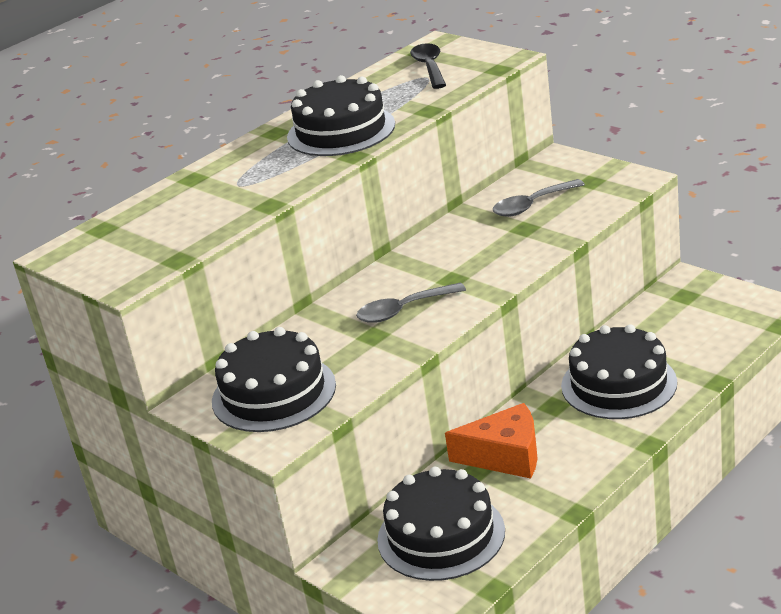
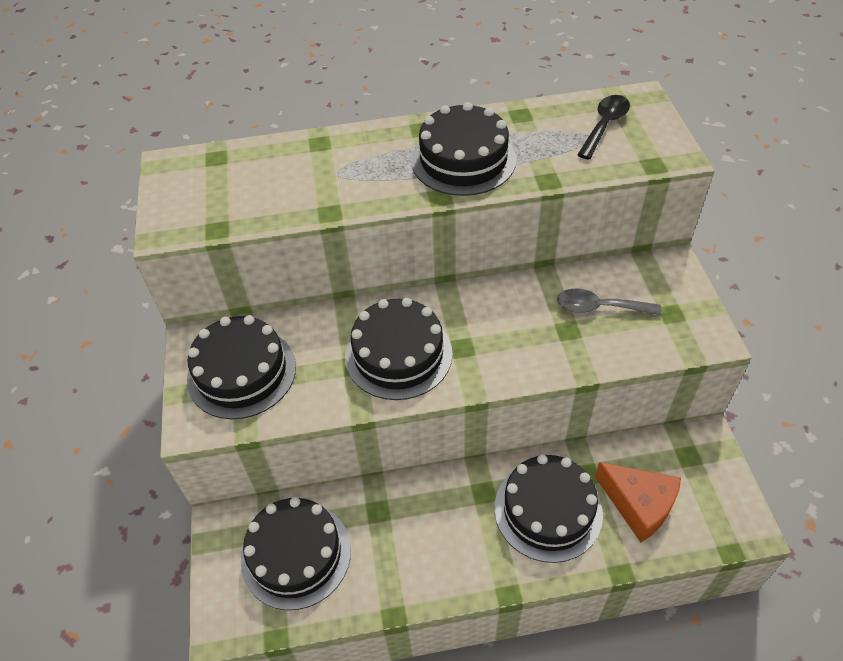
camera: 35 degrees right, 20 degrees up
grey spoon [356,283,466,323] -> black cake [345,298,453,400]
orange cheese [445,403,538,479] -> orange cheese moved to [595,462,681,542]

